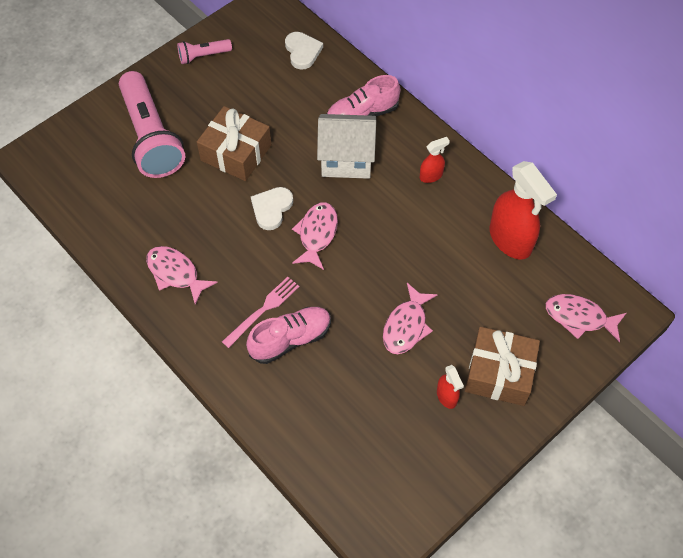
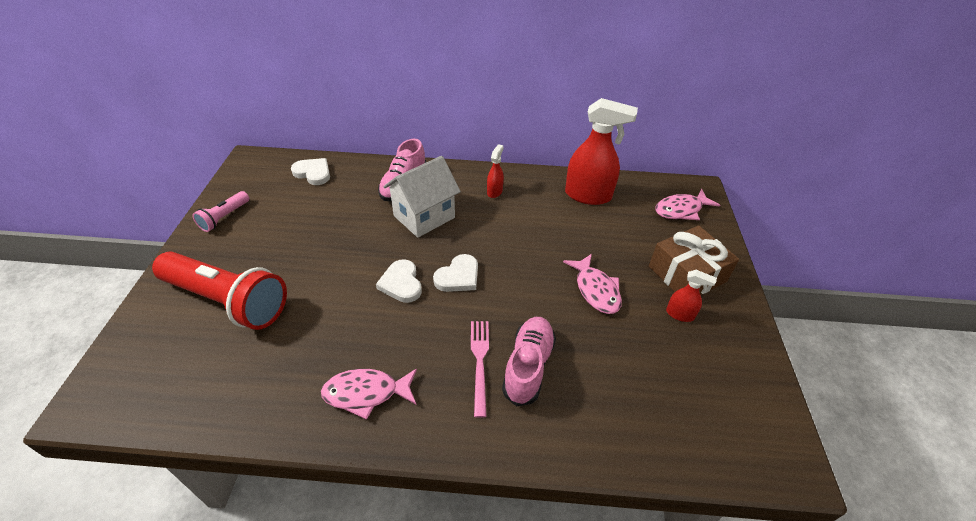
camera: 45 degrees left, 15 degrees down
pink flashlight [119,71,185,178] -> red flashlight [152,252,287,330]
brown gift [197,106,271,181] -> none
pink fish [292,202,338,270] -> white heart [433,254,478,292]

